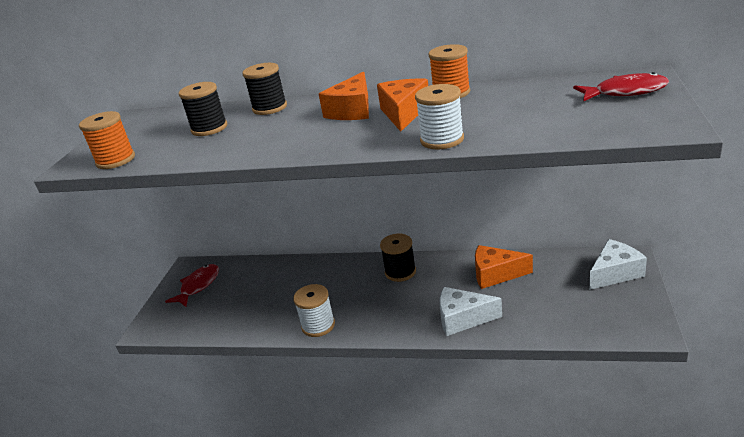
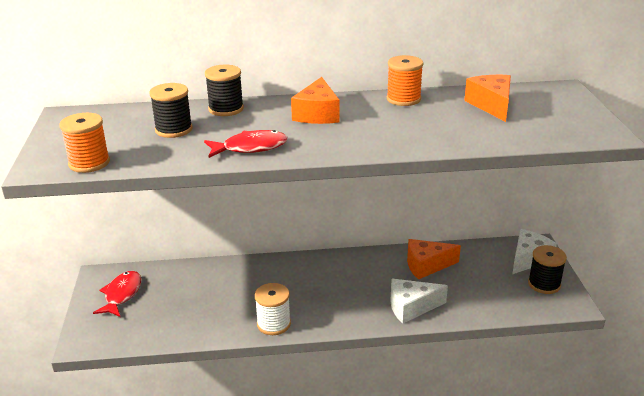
camera: 20 degrees left, 0 degrees up
orange cheese [377,78,428,132] -> orange cheese moved to [464,75,511,122]
black spool [380,234,416,282] -> black spool moved to [528,245,567,294]
white spool [415,84,464,150] -> none
red fish [573,72,669,102] -> red fish moved to [204,130,288,158]

